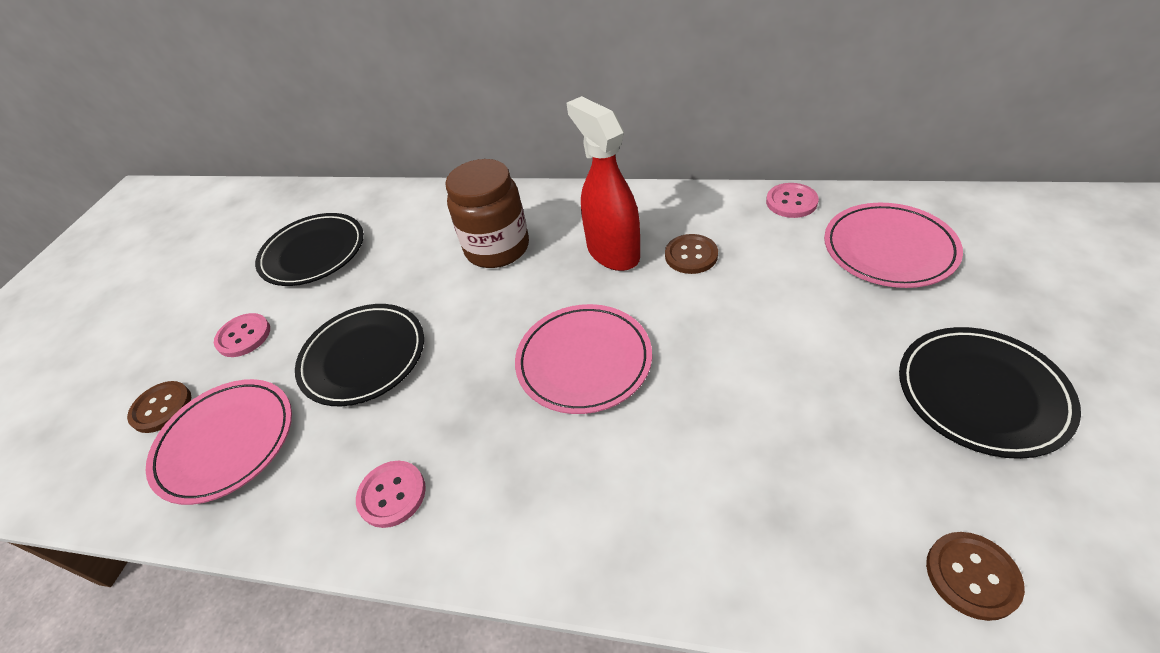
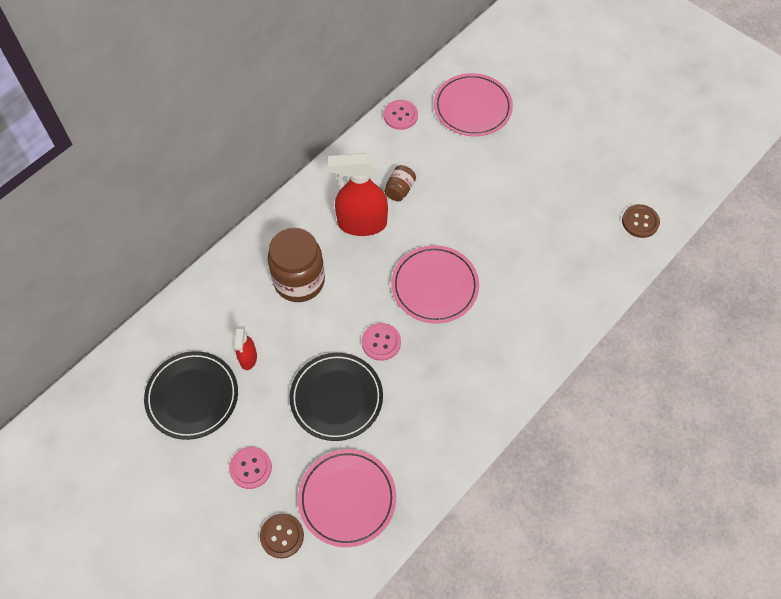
camera: 65 degrees left, 15 degrees up
pink button [356,461,426,528] -> pink button moved to [362,323,401,361]
brown button [665,234,718,274] -> brown jar [384,165,416,201]
black plate [899,327,1081,459] -> none
none -> red spray bottle [234,326,257,370]

